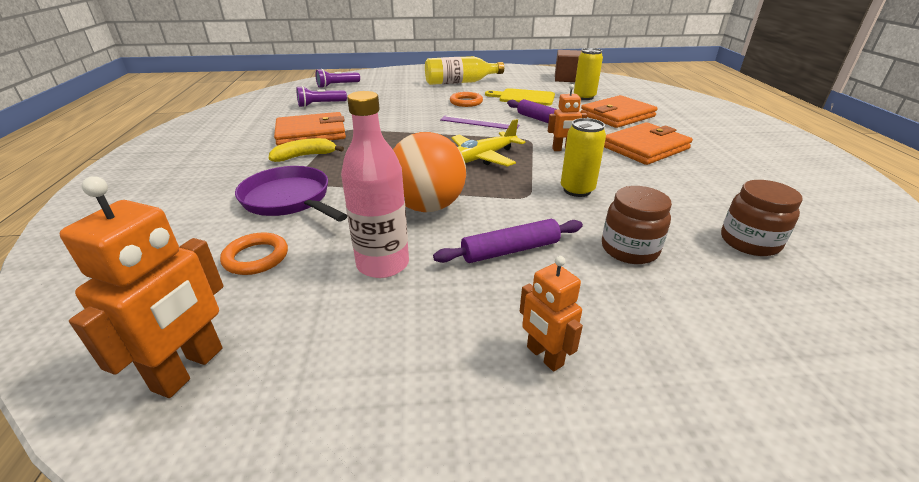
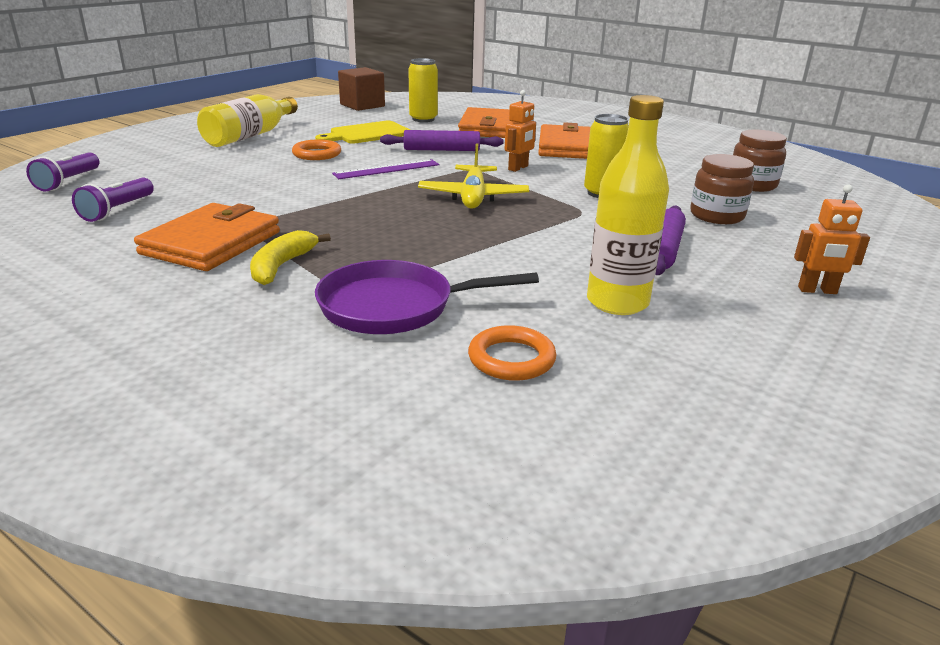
camera: 50 degrees left, 5 degrees down
orange robot [59,176,224,398] -> none
pink bottle [341,91,409,278] -> yellow bottle [587,95,669,315]
orange ball [393,132,466,212] -> none

